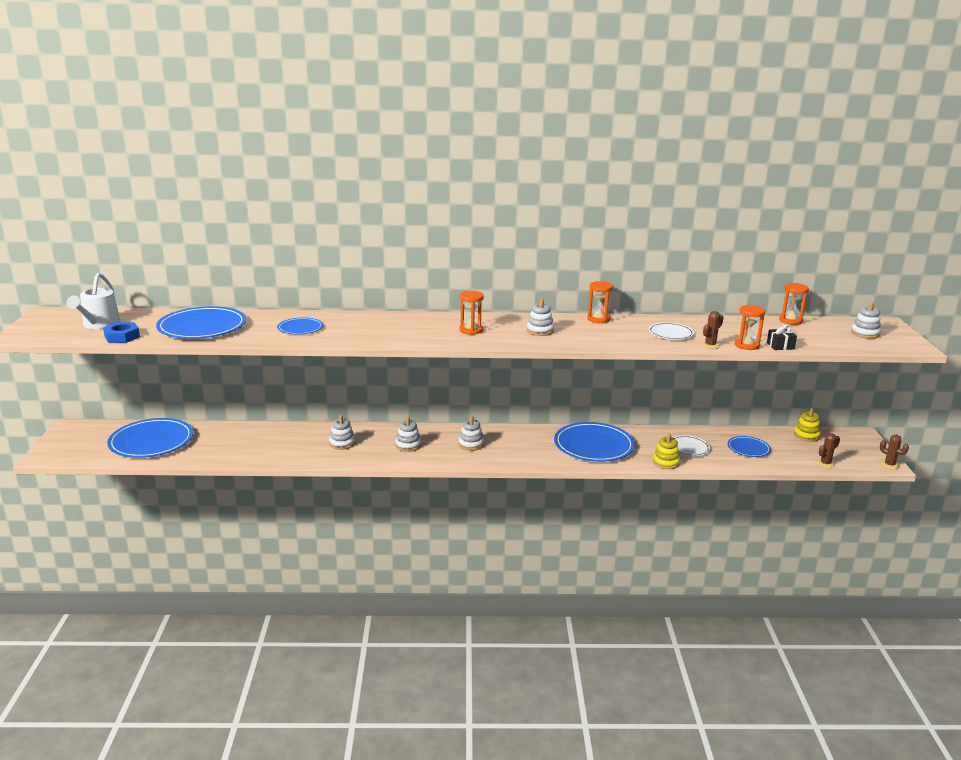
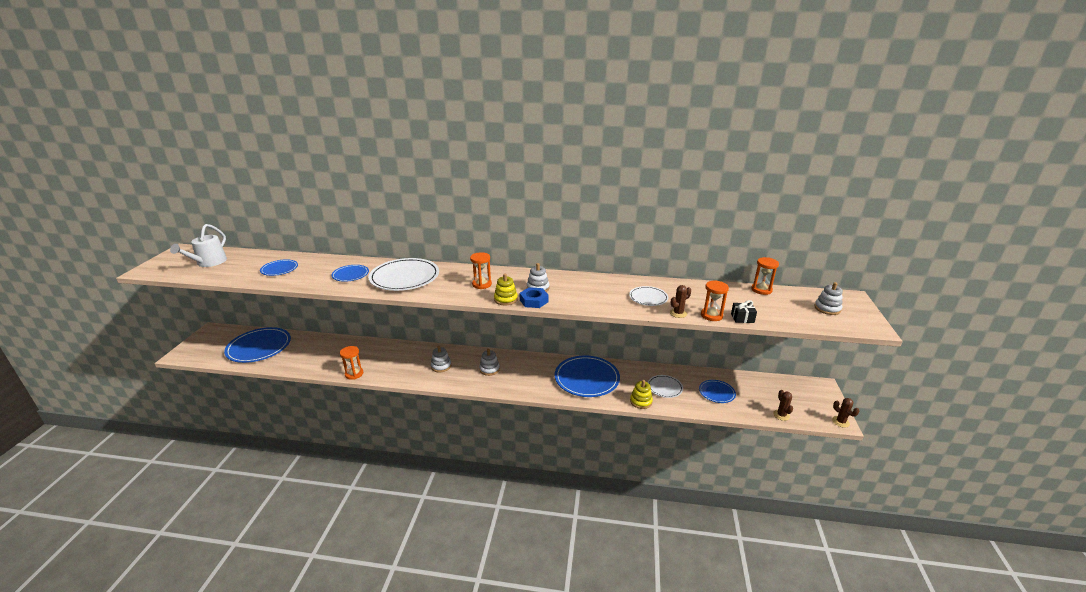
camera: 10 degrees right, 5 degrees up
blue nut [103,322,140,343] -> blue nut moved to [520,287,549,308]
blue plate [156,306,246,339] -> blue plate [260,259,298,276], size x0.53
white stacking toy [329,415,355,450] -> none
orange hourglass [587,281,613,324] -> orange hourglass moved to [340,346,363,380]
yellow stacking toy [794,408,821,442] -> yellow stacking toy moved to [494,274,518,306]
brown cactus [816,433,840,468] -> brown cactus turned 75 degrees counterclockwise [773,390,793,421]
none -> white plate [369,258,439,291]

